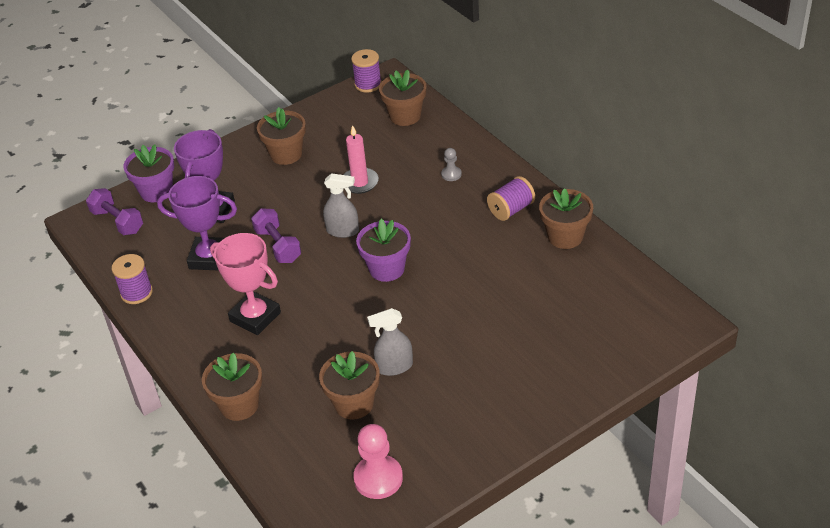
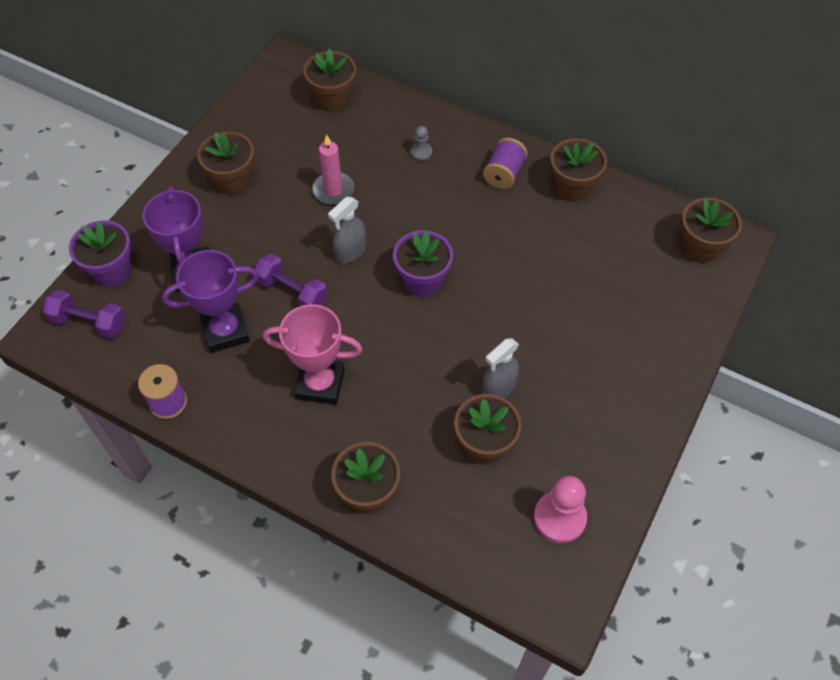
camera: 30 degrees left, 15 degrees up
grey spray bottle [323,173,359,238] -> grey spray bottle turned 150 degrees clockwise [328,197,366,263]
purple spool [351,49,382,93] -> none
none -> brown flower pot [681,198,742,263]

